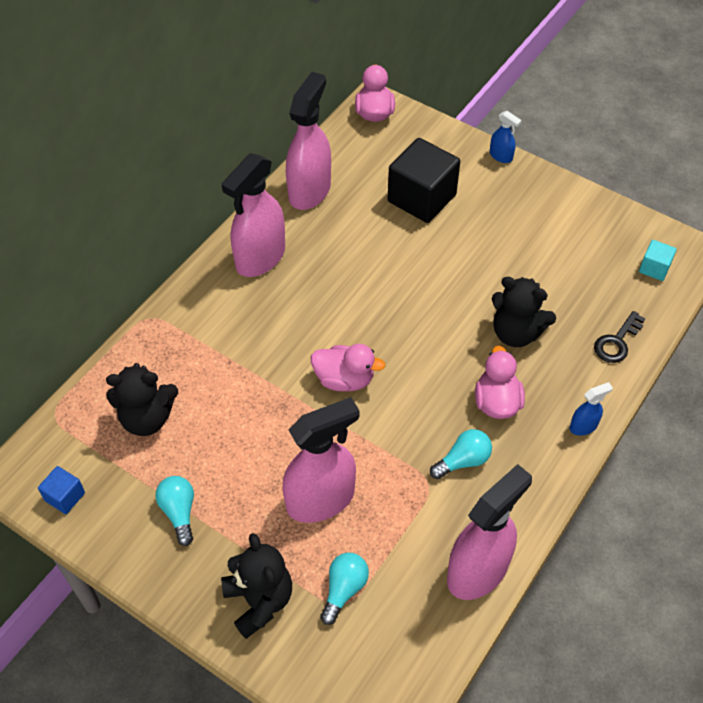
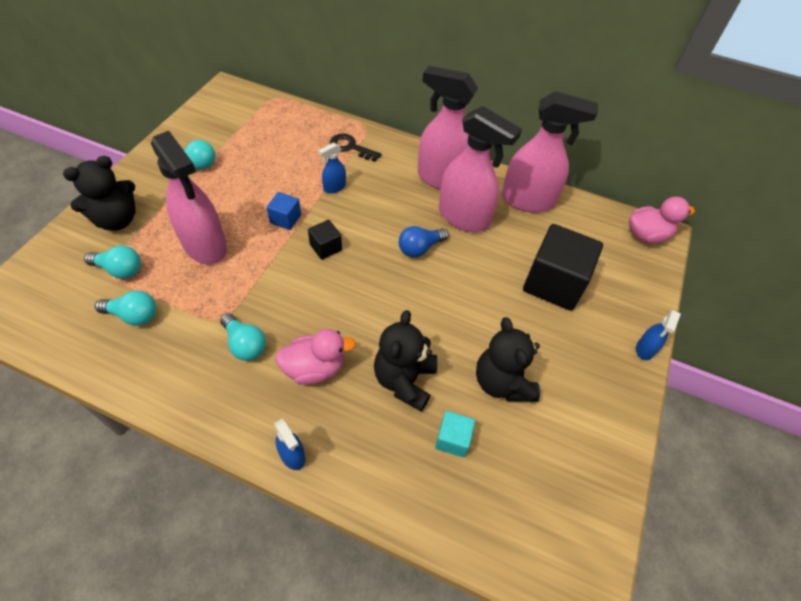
camera: 75 degrees right, 0 degrees up
blue cube [38,466,85,514] -> blue cube moved to [266,192,301,230]
black teddy bear [106,363,178,436] -> black teddy bear moved to [476,317,540,402]
pink duck [311,344,385,391] -> black cube [308,220,342,260]
pink spray bottle [447,464,532,600] -> pink spray bottle moved to [439,106,522,232]
black key [594,311,646,363] -> black key moved to [330,133,382,162]
turquoise cube [639,240,677,281] -> turquoise cube moved to [435,411,475,457]
none -> turquoise light bulb [95,290,156,326]
none -> blue spray bottle [318,142,346,194]
none -> blue light bulb [399,226,449,257]

